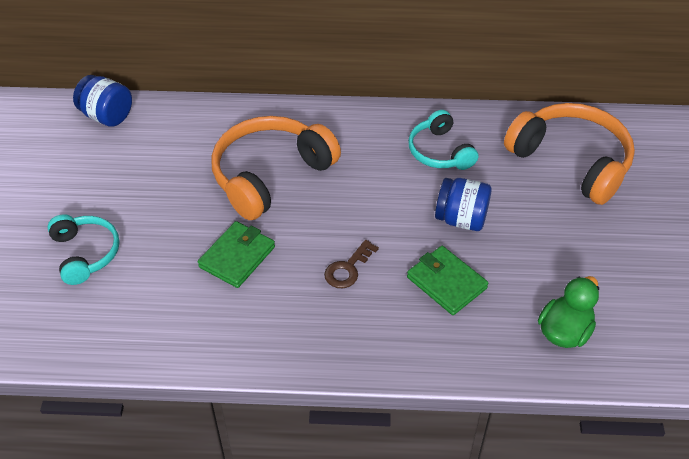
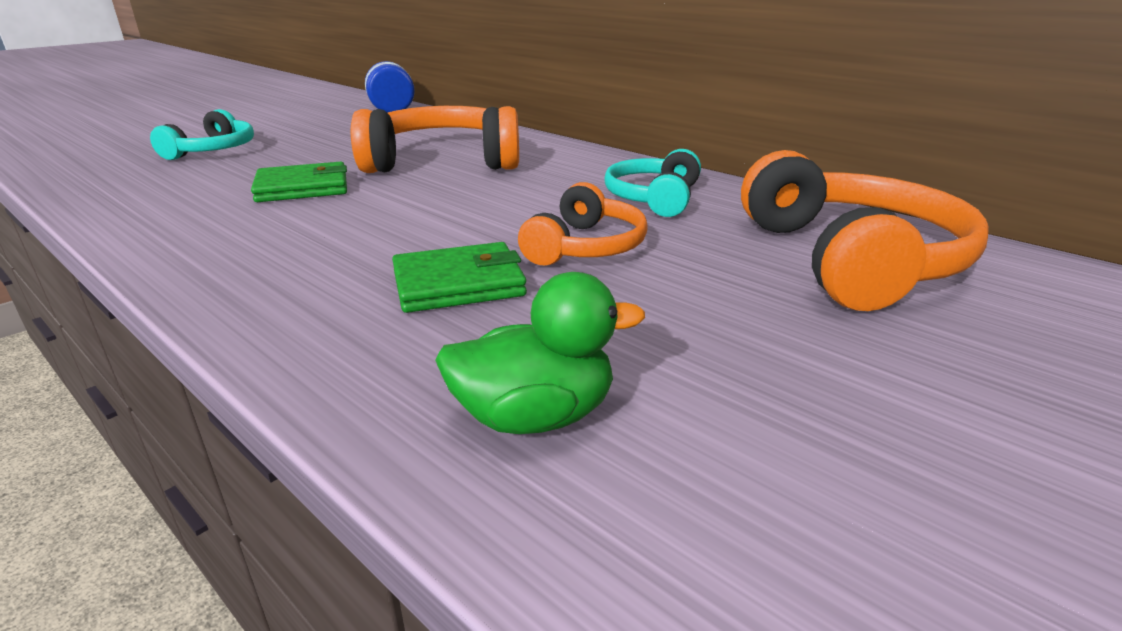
camera: 40 degrees right, 20 degrees down
brown key [324,240,379,288] -> none
green wallet [407,246,488,315] -> green wallet turned 75 degrees clockwise [392,242,527,313]
blue jar [435,178,492,231] -> orange headphones [518,182,648,265]

